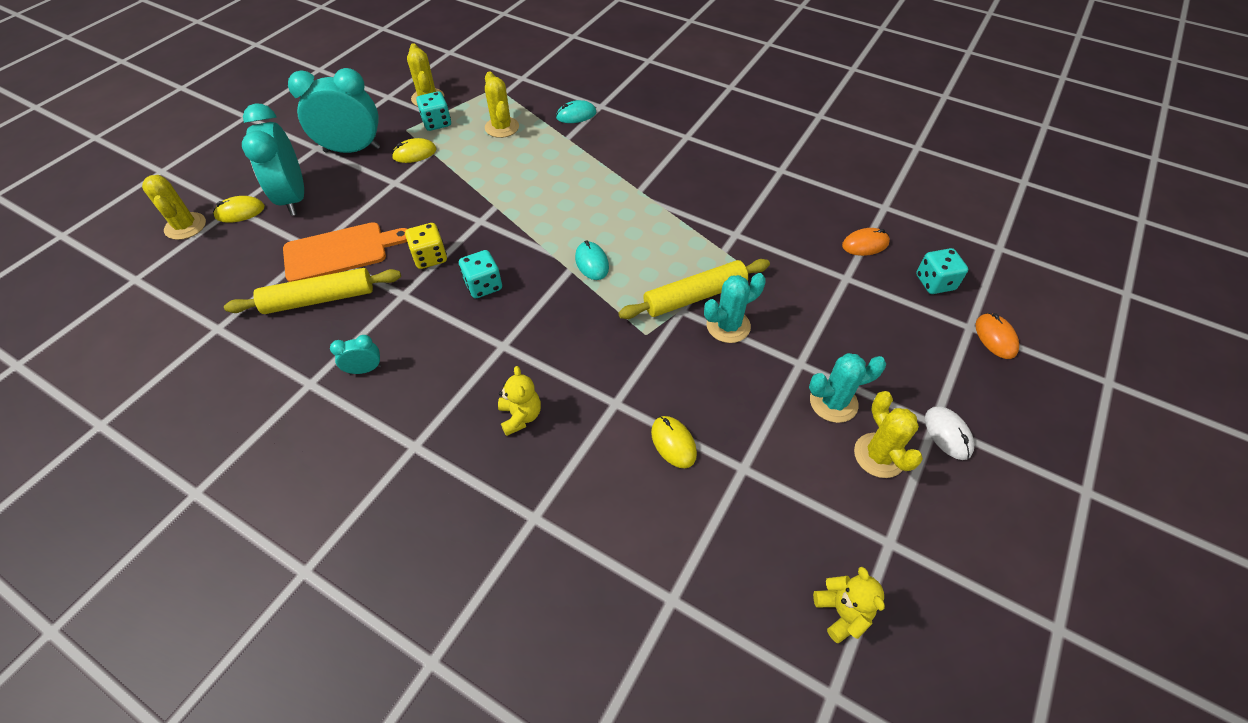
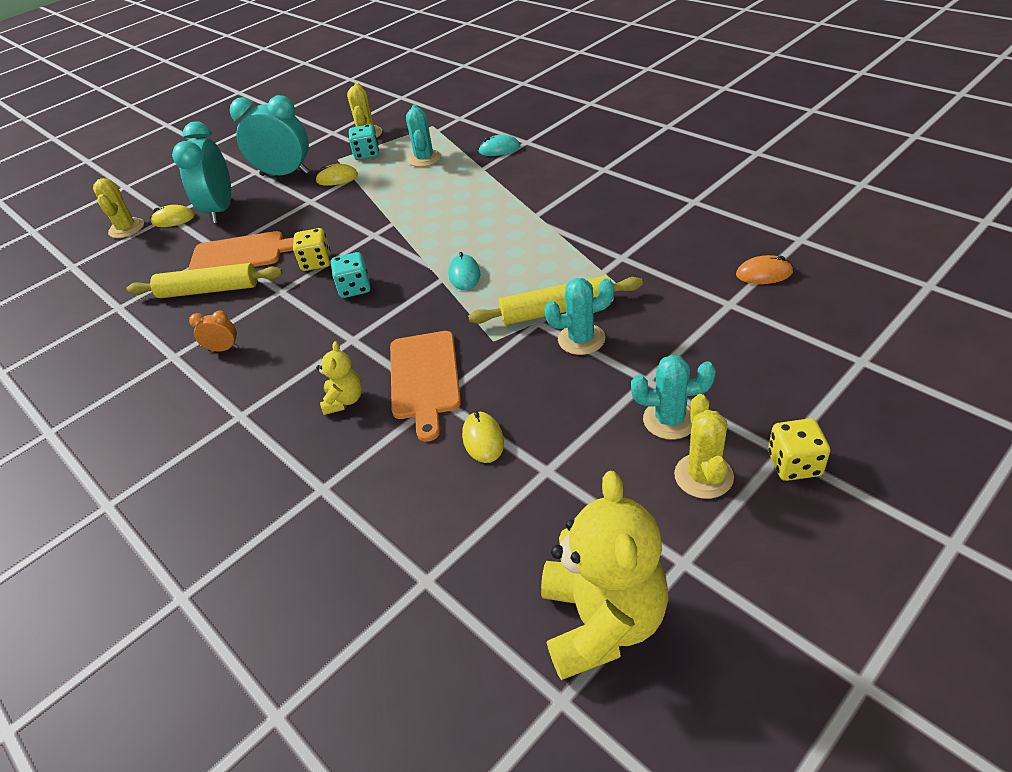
camera: 20 degrees right, 10 degrees down
turquoise clock [330,335,381,374] -> orange clock [189,311,238,352]
yellow cactus [485,71,519,138] -> turquoise cactus [406,104,441,167]
yellow teddy bear [813,567,885,643] -> yellow teddy bear [541,471,669,680], size x2.09
turquoise dice [916,248,968,294] -> none
white mouse [925,406,974,460] -> yellow dice [768,418,830,481]
orange mouse [976,313,1019,359] -> none
none -> orange cutting board [390,331,461,442]

